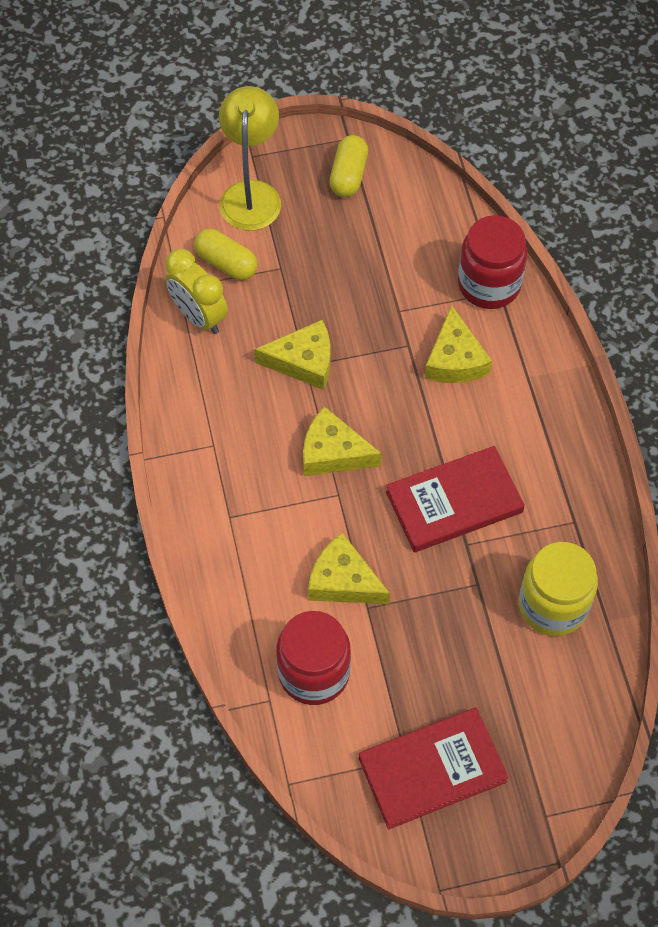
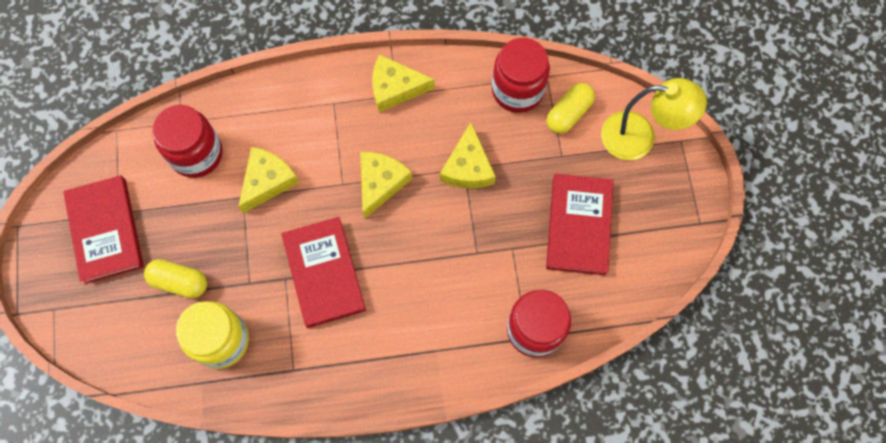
camera: 95 degrees right, 10 degrees up
yellow clock [165,249,228,334] -> red jar [492,38,550,113]
yellow capsule [329,135,368,197] -> yellow capsule moved to [144,259,207,298]
yellow cheese [424,305,492,383] -> yellow cheese moved to [372,54,435,112]
none -> red book [546,174,613,276]

